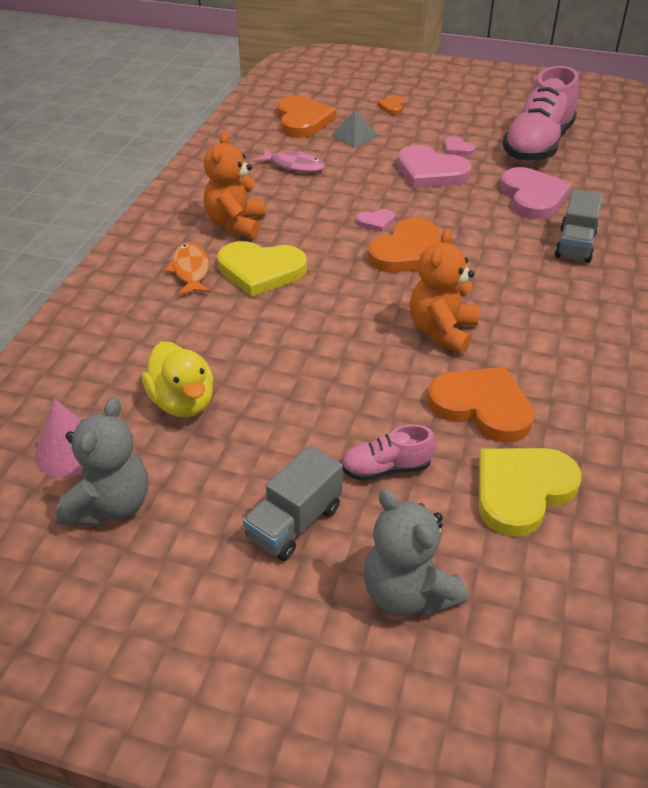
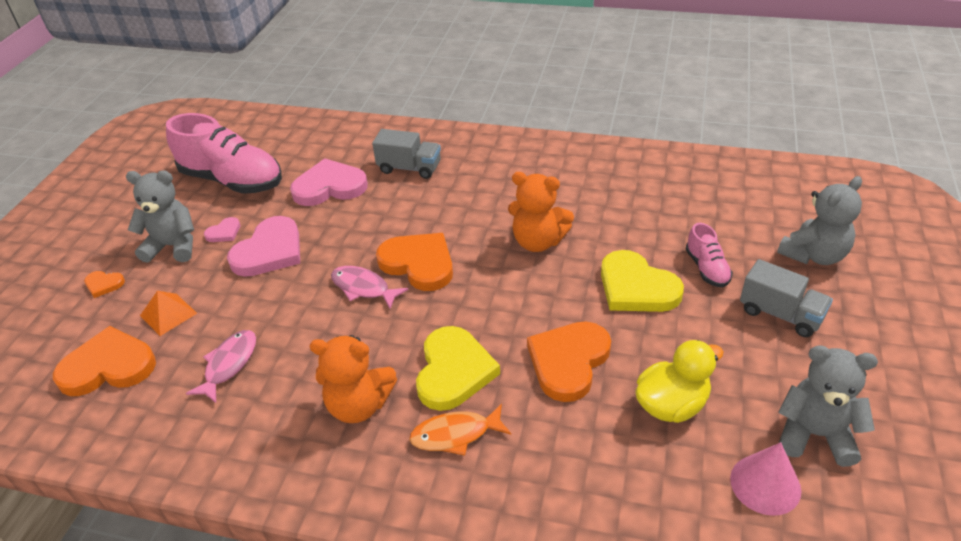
camera: 90 degrees left, 0 degrees up
grey pyramid [331,110,378,147] -> orange pyramid [140,291,197,336]
pink heart [356,209,395,232] -> pink fish [331,266,408,309]
orange heart [427,367,534,442] -> orange heart moved to [527,321,611,402]
yellow heart [479,448,581,537] -> yellow heart moved to [601,250,684,312]
none -> grey teddy bear [126,170,194,263]

